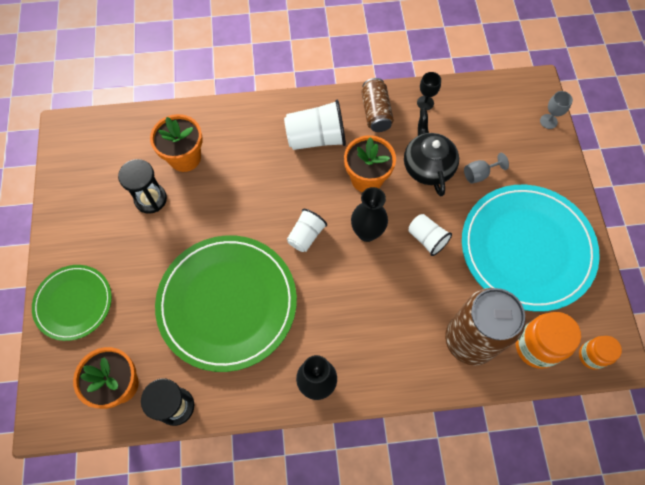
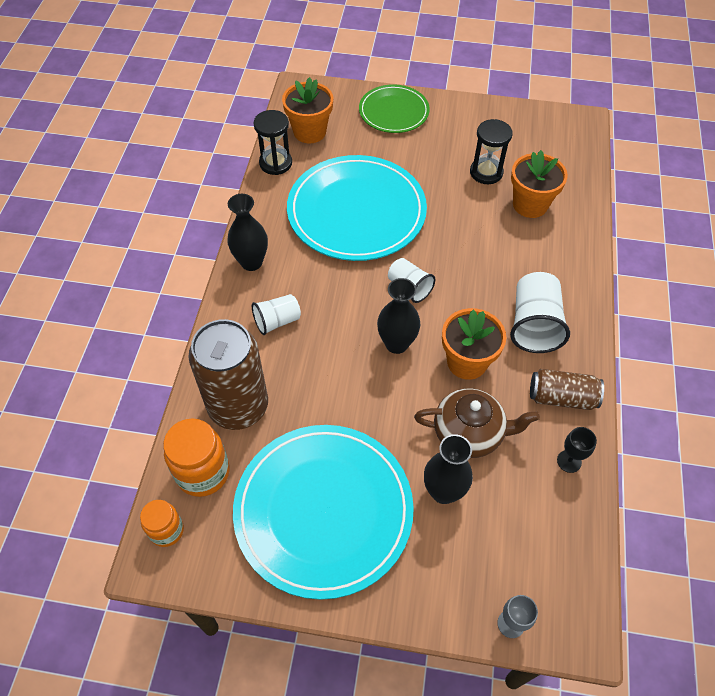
camera: 105 degrees right, 10 degrees down
green plate [155,235,297,372] -> turquoise plate [287,155,427,261]
black teapot [404,108,459,196] -> brown teapot [414,388,540,458]
white cup [408,214,452,256] -> white cup moved to [252,294,301,335]
grey goblet [464,153,509,184] -> black vase [424,434,473,504]

